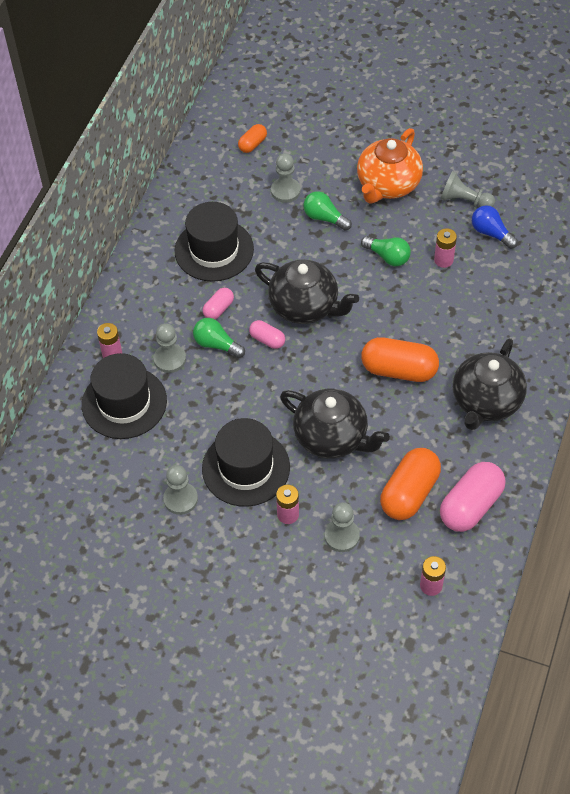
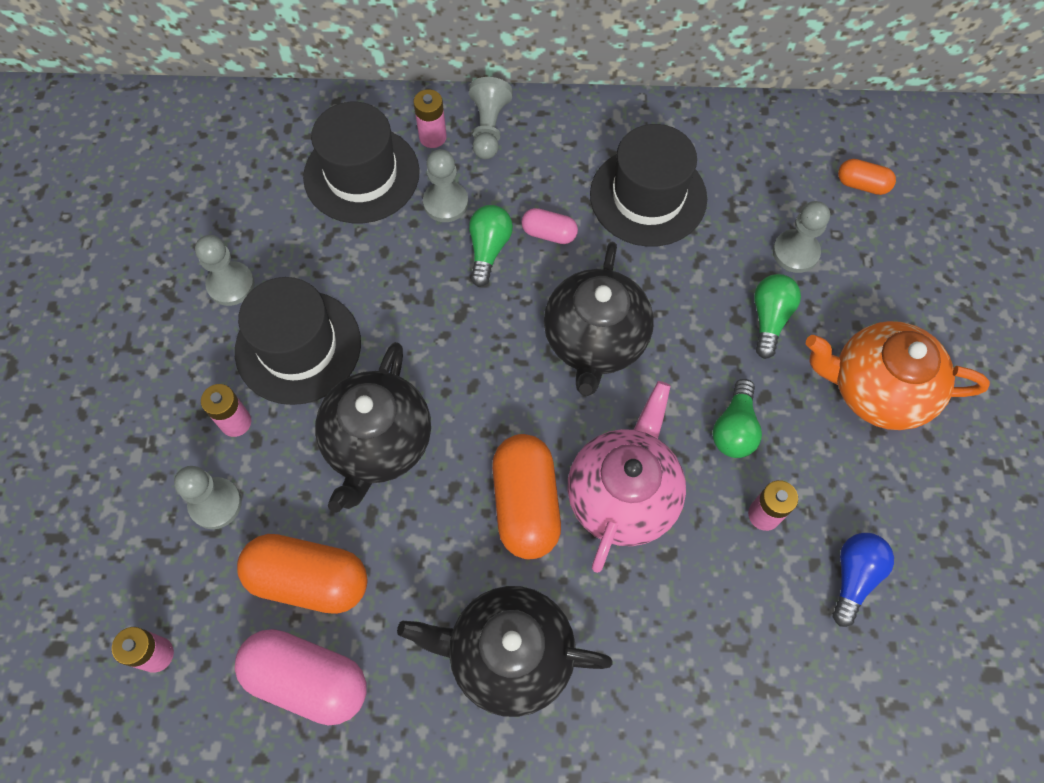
camera: 70 degrees right, 10 degrees up
pink capsule [249,320,285,349] -> none
grey pawn [441,171,495,207] -> grey pawn moved to [469,77,513,159]
none -> pink teapot [567,381,686,573]

